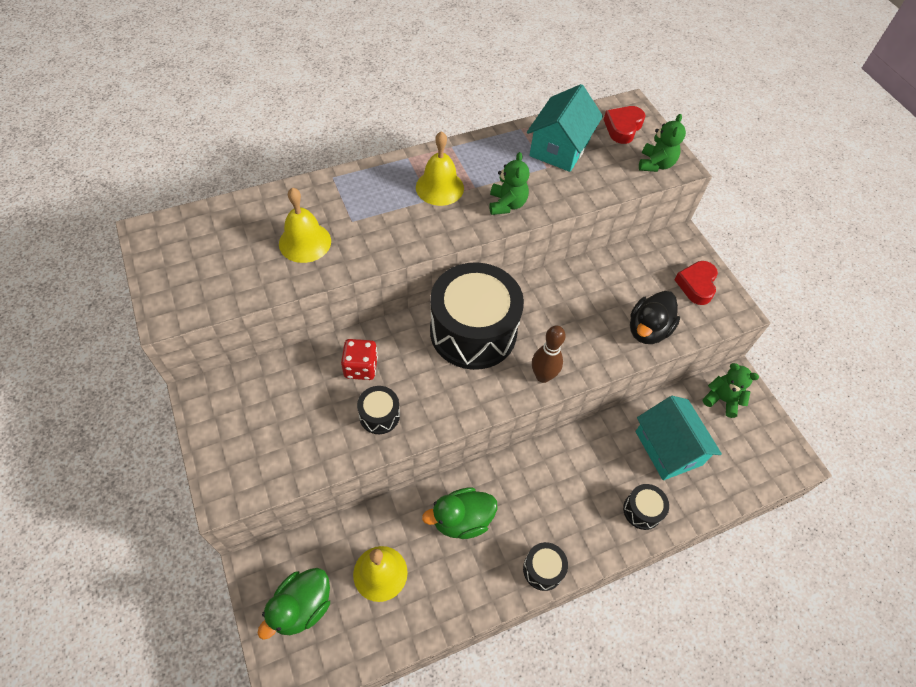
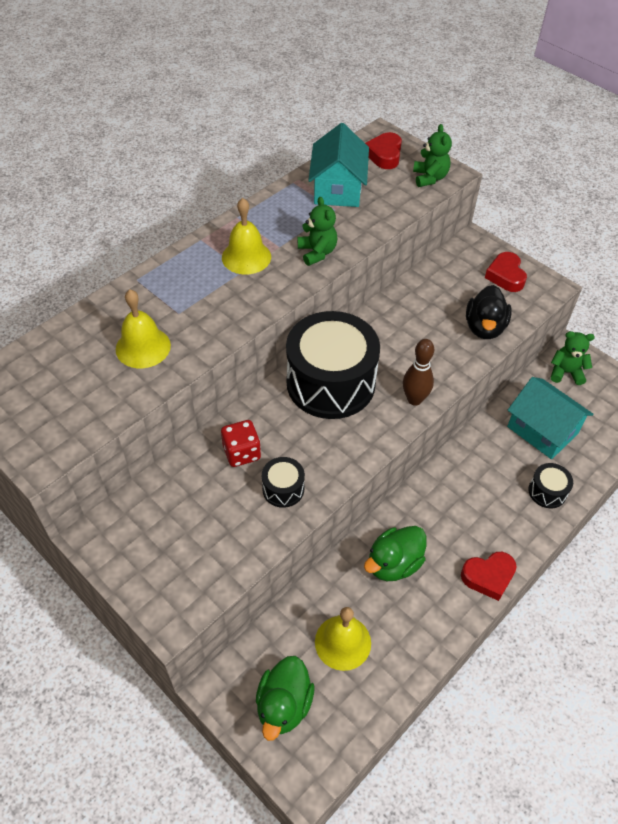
camera: 20 degrees left, 5 degrees down
black drum [523,542,568,591] -> red heart [461,552,517,601]

